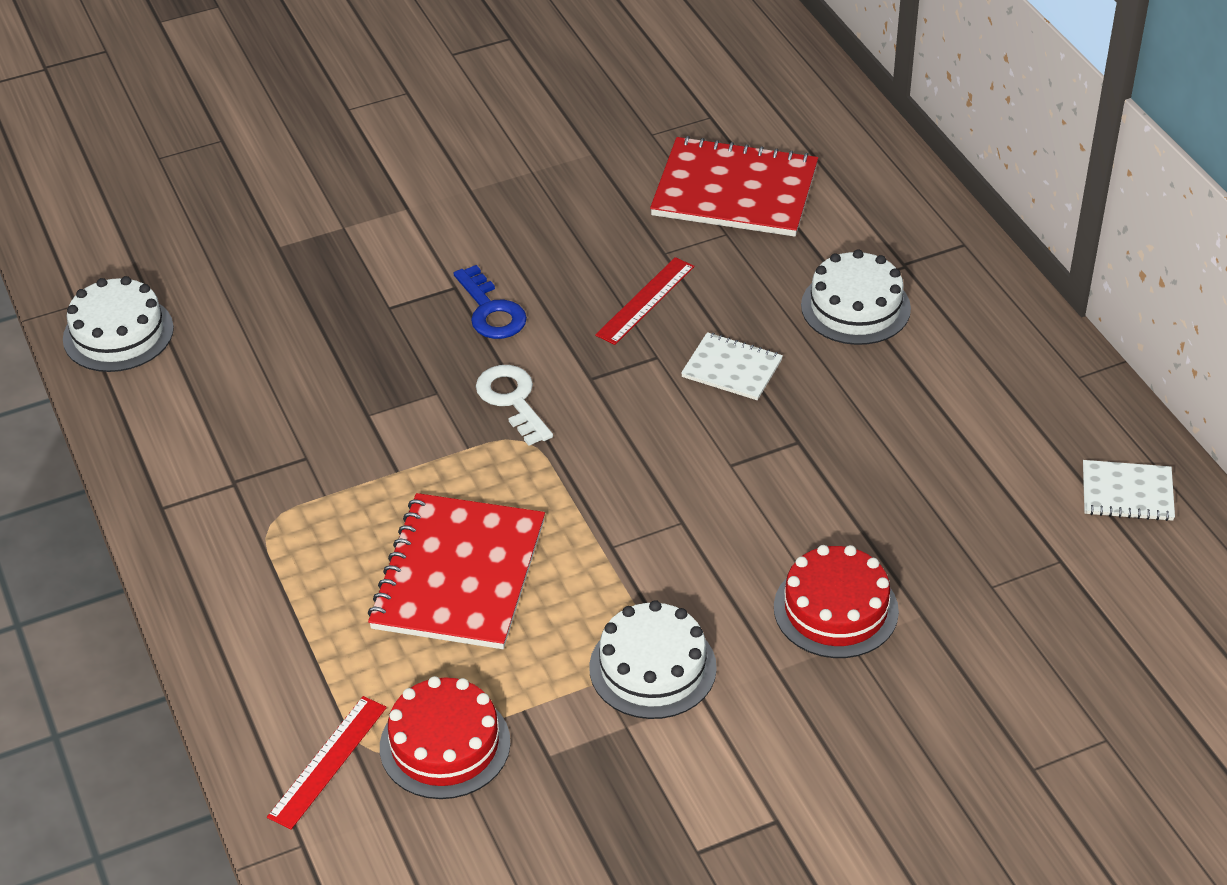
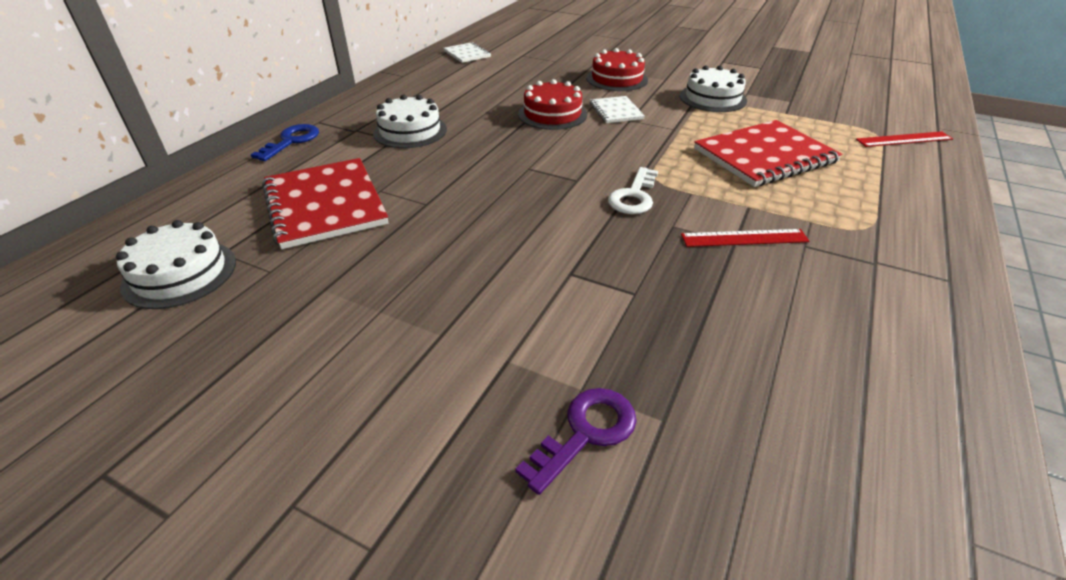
camera: 130 degrees left, 5 degrees down
white cake [63,276,174,372] -> white cake moved to [116,220,236,309]
red cake [380,676,510,799] -> red cake moved to [518,79,587,130]
blue key [454,265,527,339] -> blue key moved to [251,124,319,161]
red ruler [595,257,695,345] -> red ruler moved to [681,229,810,247]
white notebook [681,332,783,400] -> white notebook moved to [590,96,645,123]
none -> purple key [515,388,636,495]

